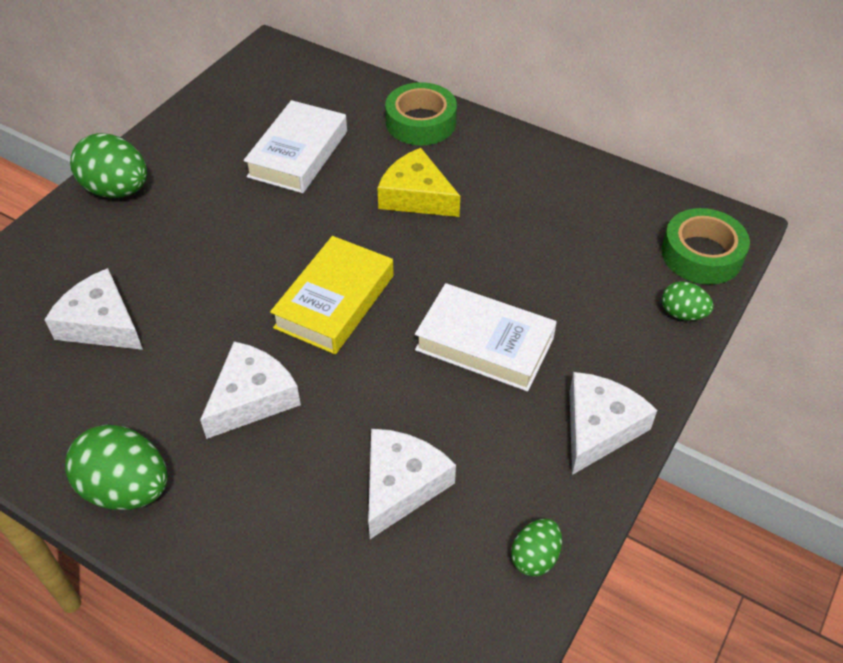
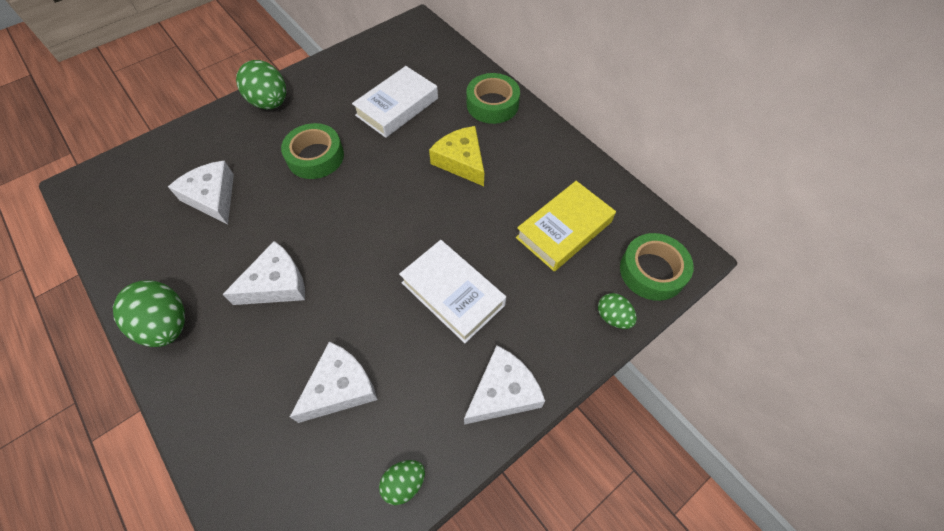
camera: 20 degrees right, 10 degrees up
yellow book [270,236,394,354] -> yellow book moved to [516,181,616,272]
none -> green tape [281,123,344,179]

